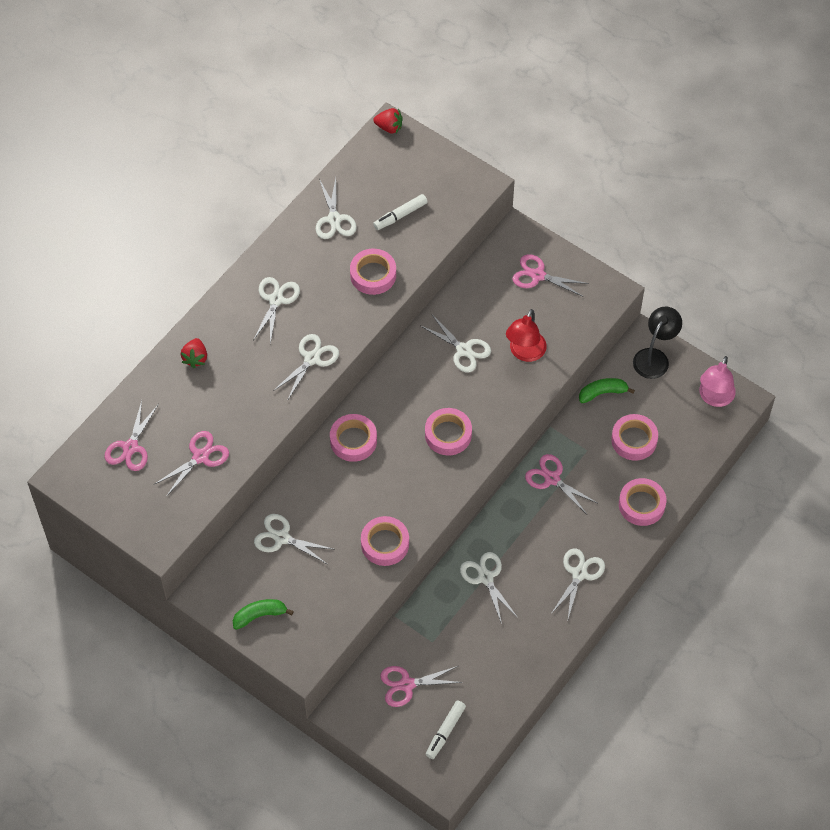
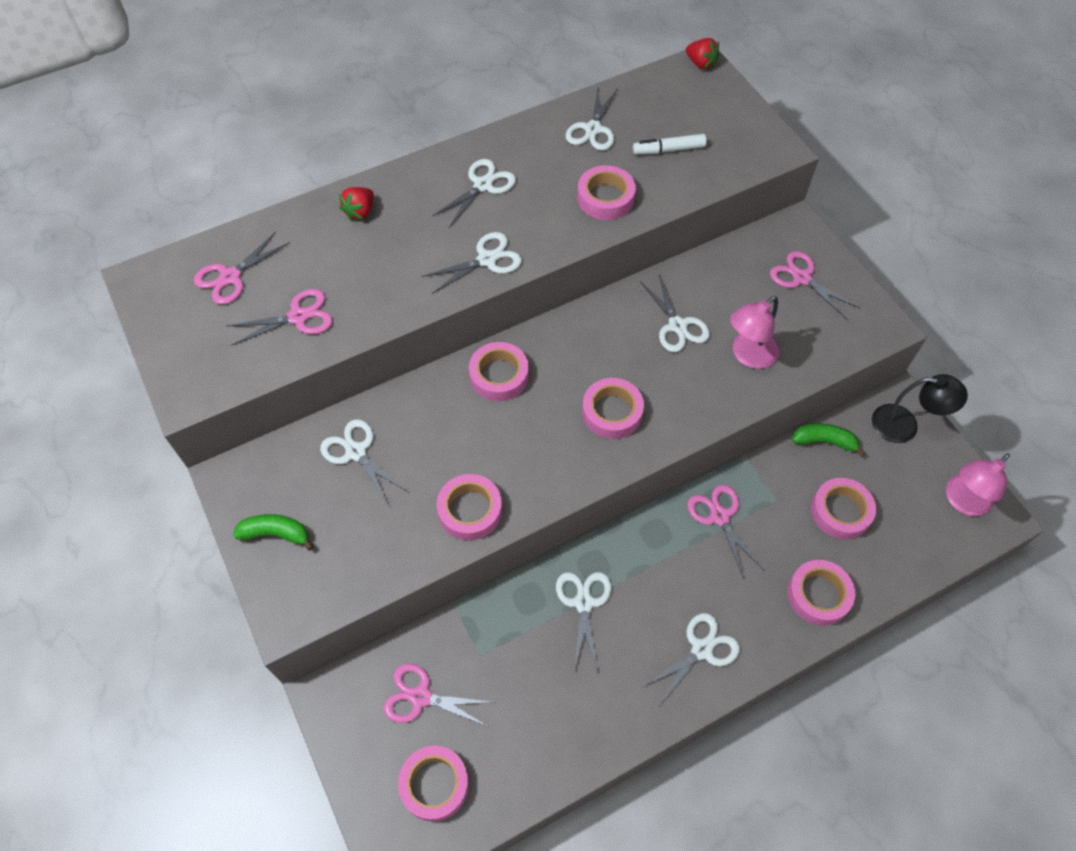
camera: 25 degrees right, 0 degrees up
white marker [426,700,466,759] -> pink tape [398,745,469,822]
red lamp [506,309,547,362] -> pink lamp [730,296,779,369]
black lamp [633,307,682,379] -> black lamp turned 45 degrees clockwise [872,374,968,443]

